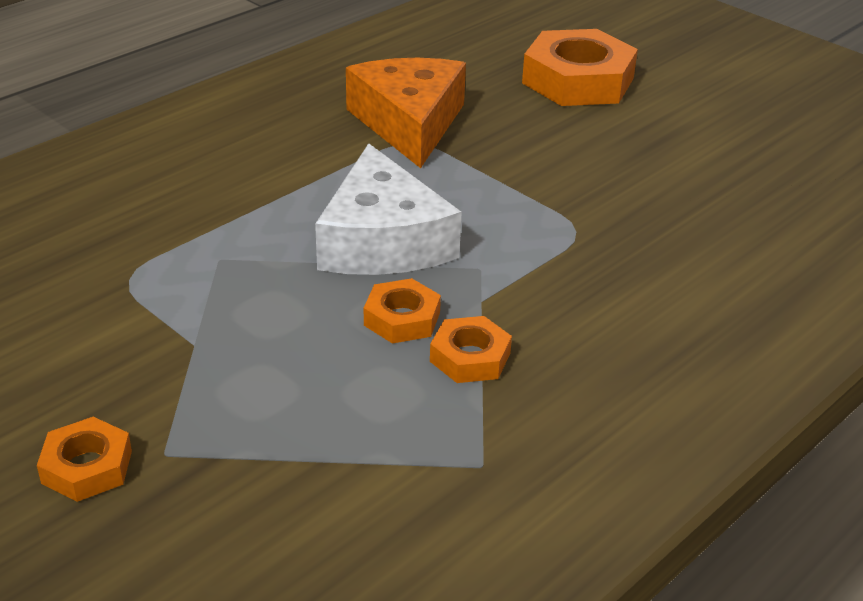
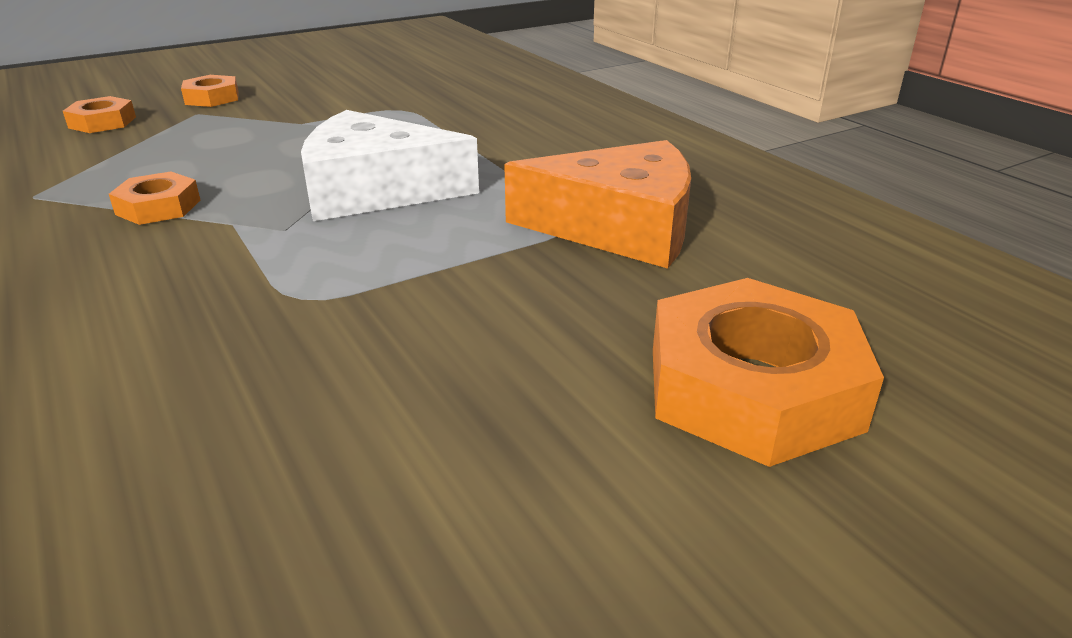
camera: 105 degrees right, 5 degrees down
orange nut [364,278,441,344] -> orange nut moved to [63,96,136,133]

